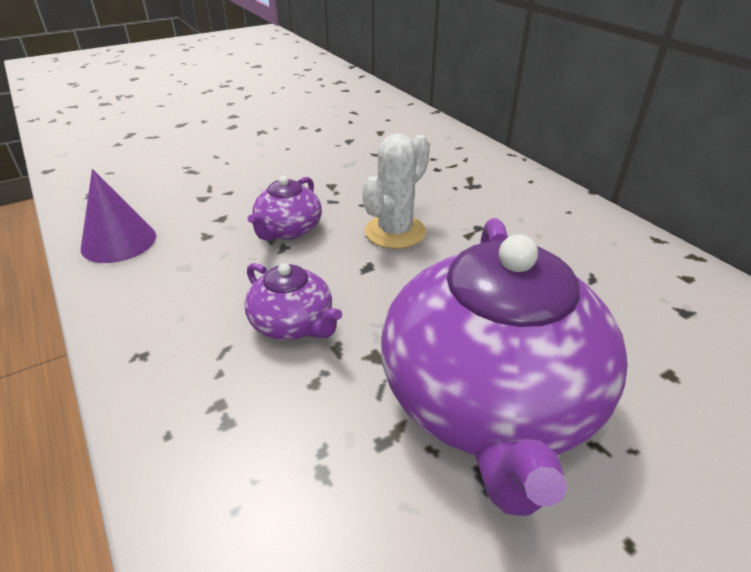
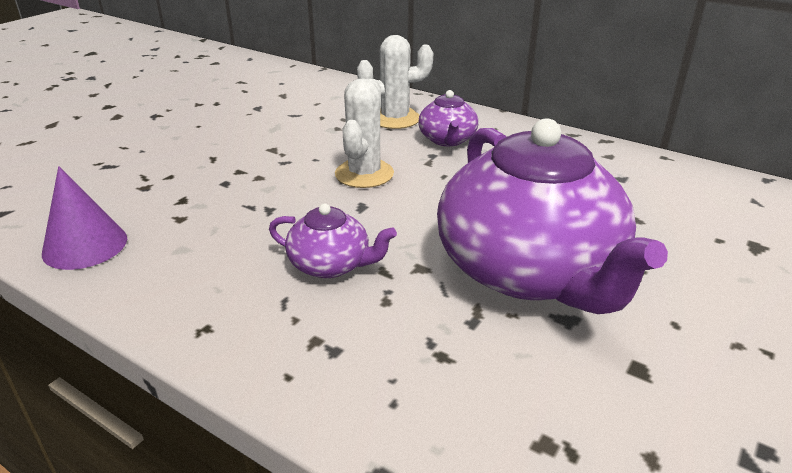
camera: 25 degrees left, 5 degrees down
purple teapot [248,176,322,240] -> purple teapot moved to [418,90,478,146]
none -> white cactus [357,35,433,129]

